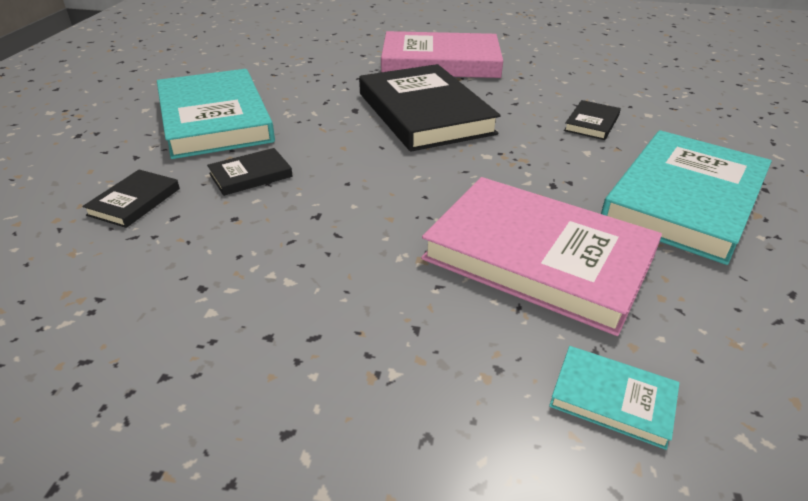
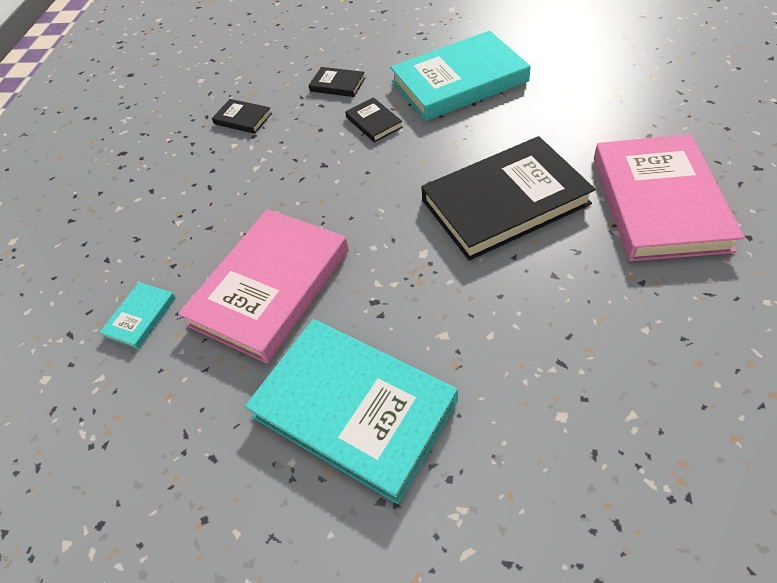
camera: 95 degrees right, 15 degrees up
black book [564,100,621,140] -> black book moved to [212,99,272,134]

